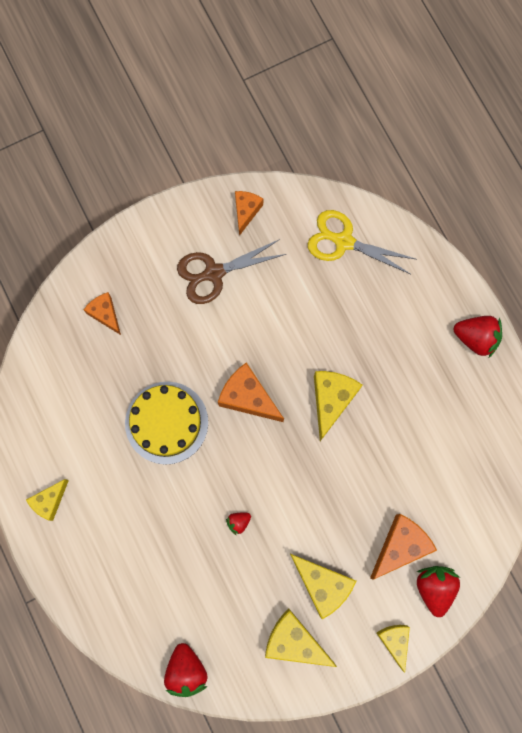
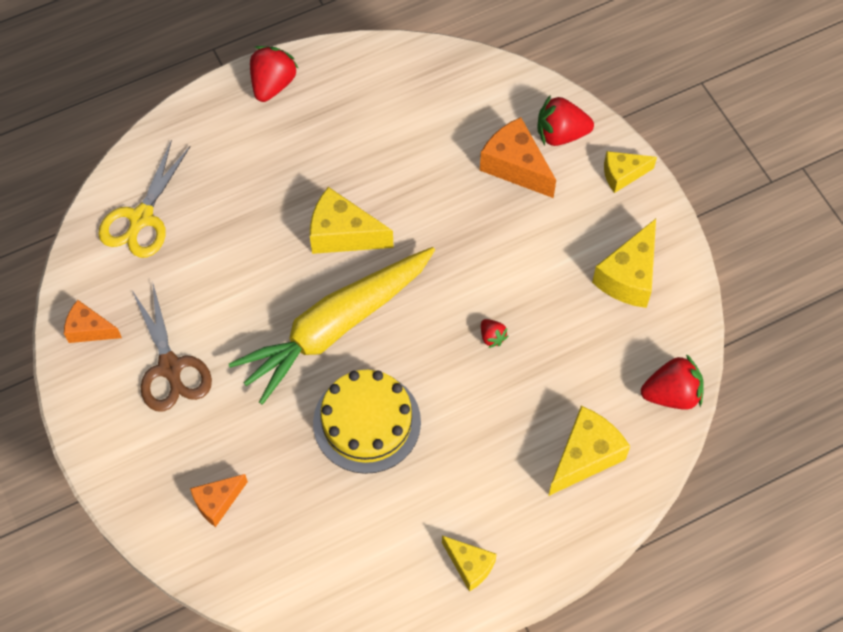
camera: 90 degrees left, 15 degrees down
orange cheese [218,363,284,422] -> yellow carrot [229,247,435,405]
yellow cheese [290,554,356,619] -> yellow cheese moved to [548,406,630,496]

